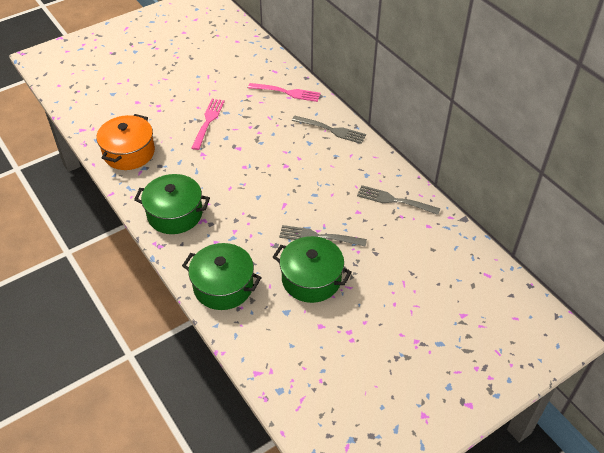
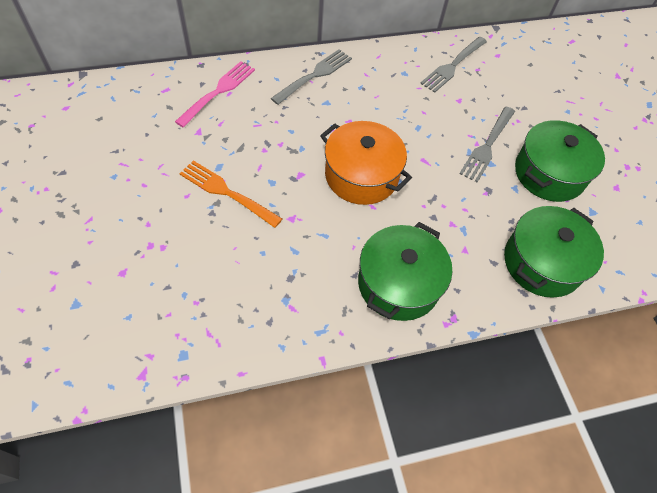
camera: 75 degrees left, 10 degrees up
orange pot [96,114,155,170] -> orange pot moved to [320,121,412,205]
pink fork [191,99,225,150] -> orange fork [179,160,282,228]

